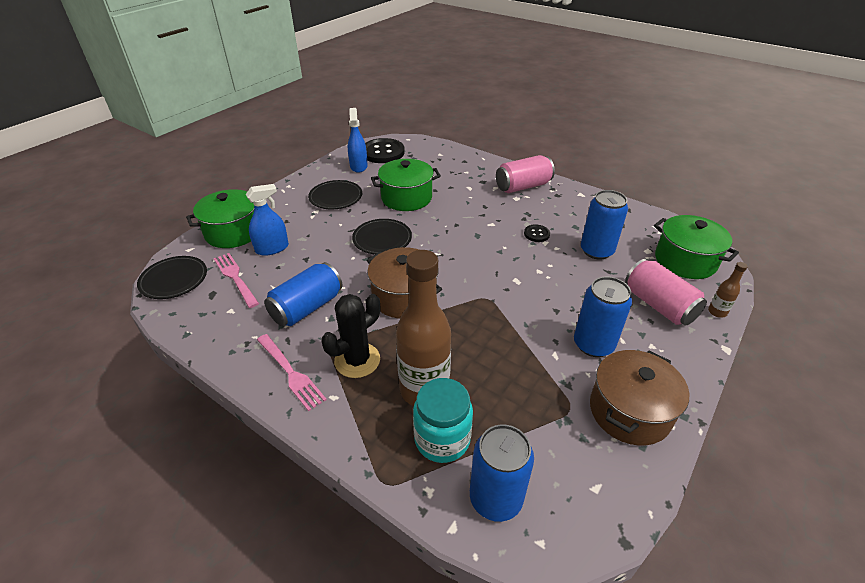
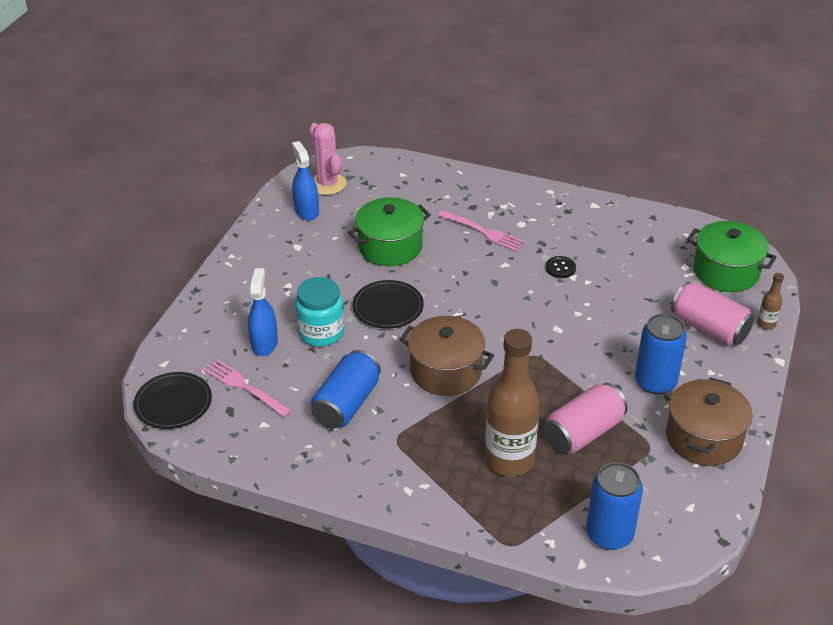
camera: 15 degrees left, 0 degrees up
green pot [186,189,254,248] -> none
blue spray bottle [246,184,289,256] -> blue spray bottle turned 45 degrees counterclockwise [248,268,278,356]
pink fork [257,334,327,411] -> pink fork moved to [437,210,525,252]
black plate [308,180,362,209] -> none
black cactus [321,294,380,378] -> none
black button [365,138,405,163] -> pink cactus [309,123,346,195]
turquoise jar [413,378,473,463] -> turquoise jar moved to [295,277,345,347]
pink can [496,155,555,193] -> pink can moved to [544,383,628,454]
blue can [581,190,628,260] -> none

